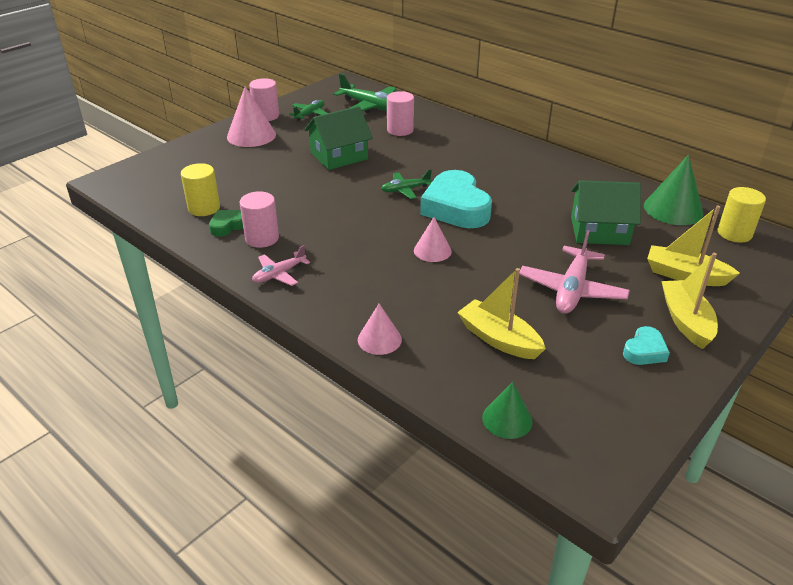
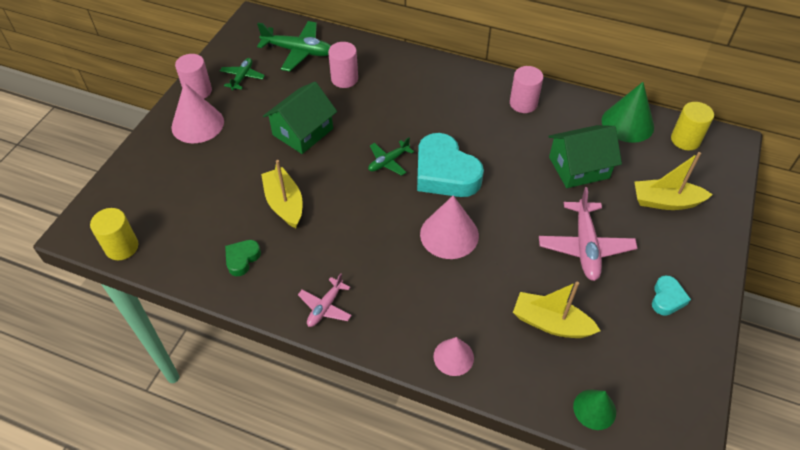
camera: 20 degrees left, 15 degrees up
yellow cylinder [181,163,220,216] -> yellow cylinder moved to [90,208,139,260]
pink cylinder [239,191,279,248] -> pink cylinder moved to [510,66,544,113]
pink cone [414,217,452,262] -> pink cone [420,195,479,259], size x1.64
yellow boat [662,253,718,349] -> yellow boat moved to [261,160,303,228]

